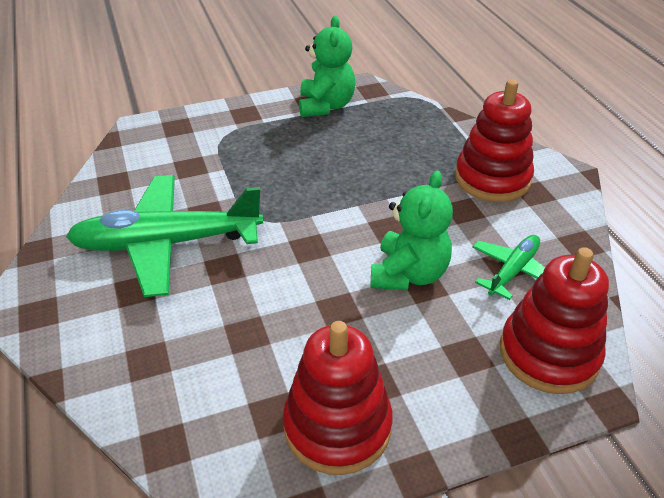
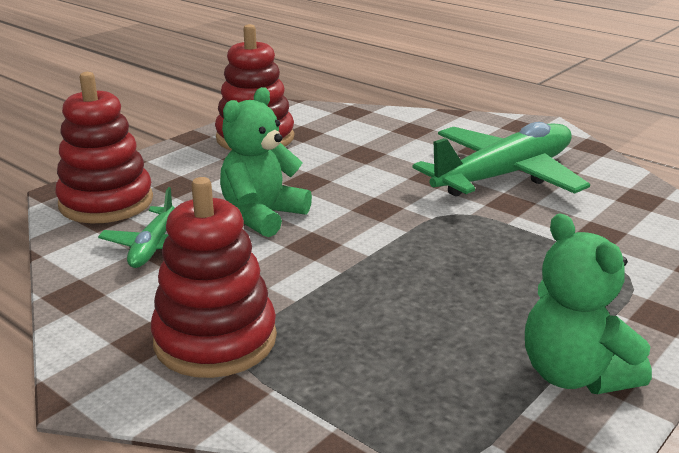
camera: 150 degrees right, 15 degrees down
green teddy bear [370,171,453,290] -> green teddy bear turned 45 degrees clockwise [220,87,312,237]

